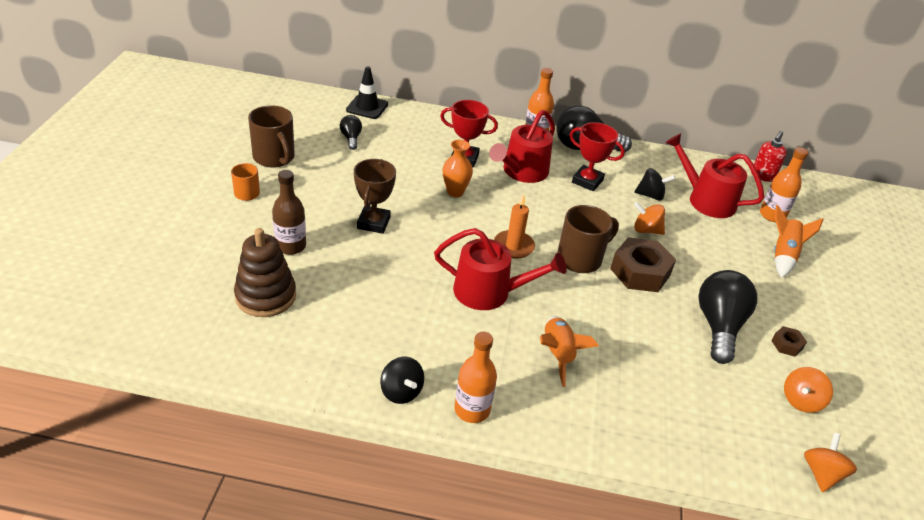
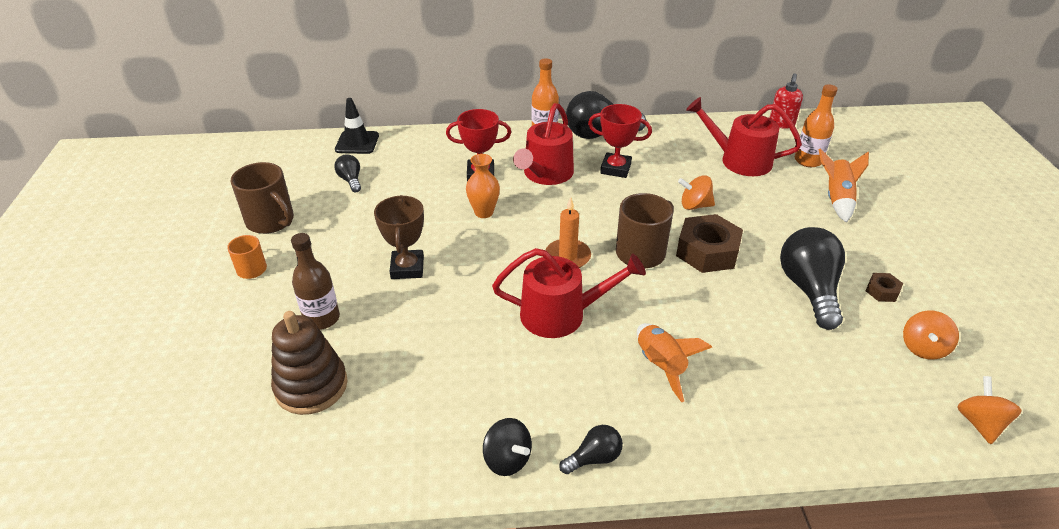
camera: 10 degrees left, 0 degrees up
orange bottle [455,331,497,423] -> black light bulb [559,425,623,474]
black spinning top [634,168,676,201] -> none

